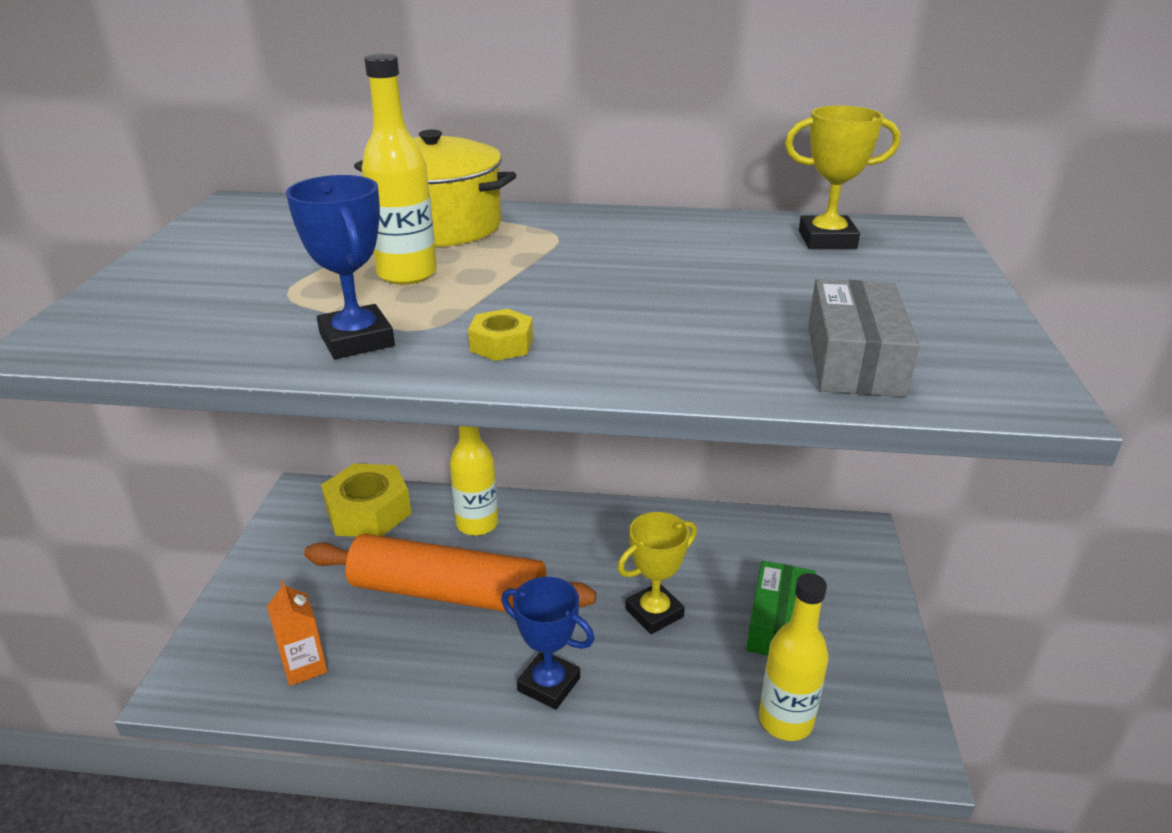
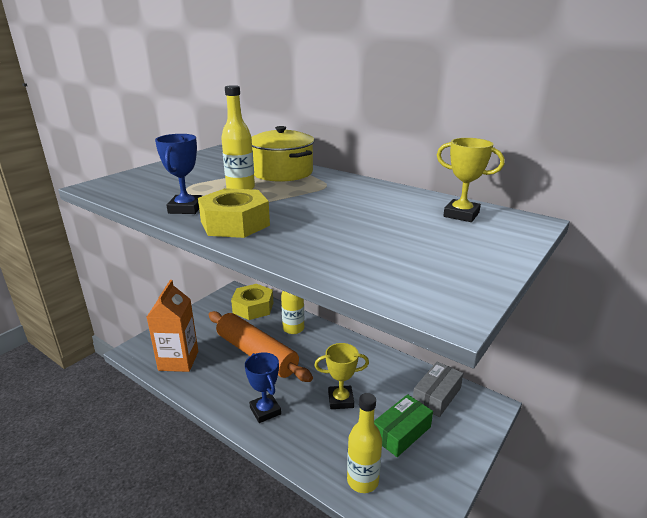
camera: 30 degrees right, 5 degrees down
orange carton [267,580,328,686] -> orange carton [147,280,198,372], size x1.80
yellow nut [468,309,533,361] -> yellow nut [198,188,270,238], size x2.20
grey box [808,279,919,397] -> grey box moved to [413,362,463,417]

